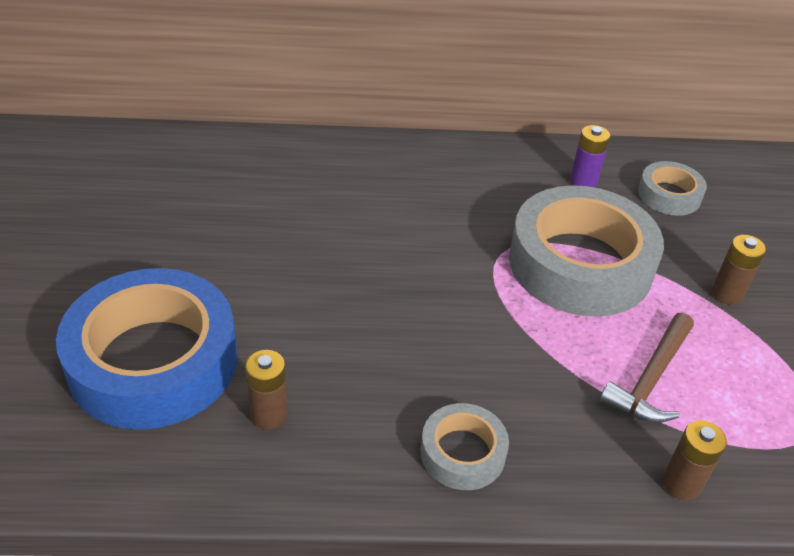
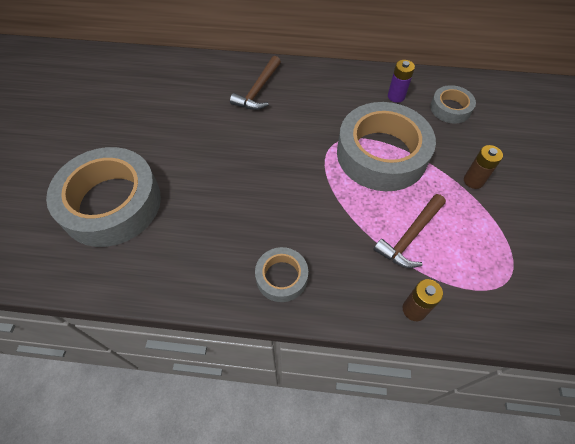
camera: 10 degrees right, 15 degrees up
blue tape [56,268,237,430] -> grey tape [46,147,161,247]
brown battery [245,350,288,429] -> none
none -> brown hammer [230,56,281,110]

